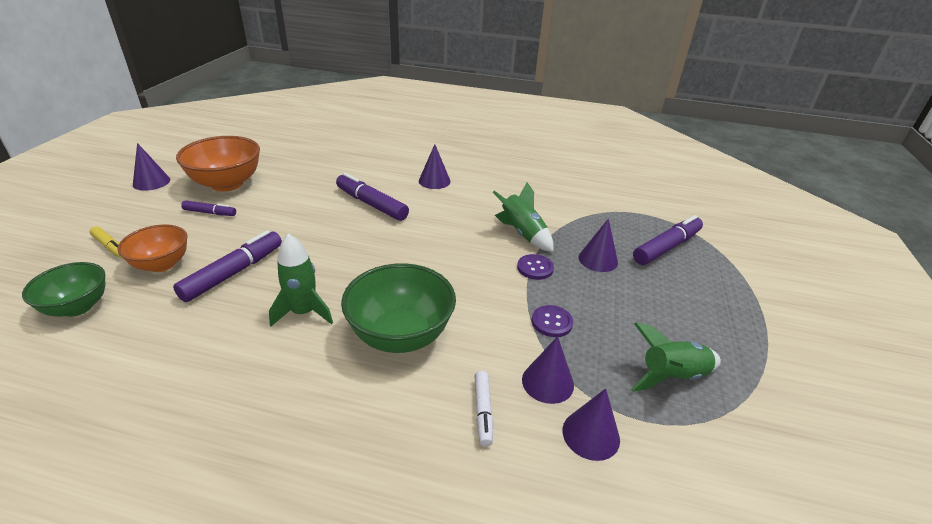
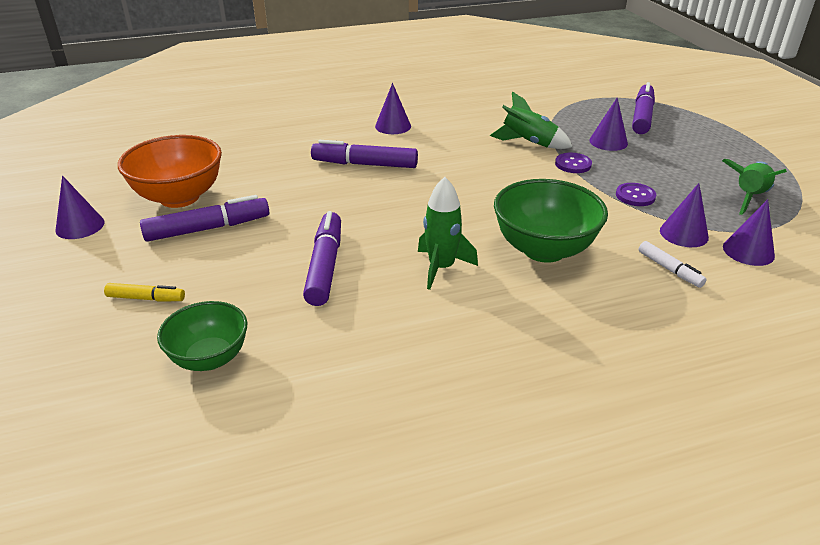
camera: 30 degrees left, 0 degrees up
orange bowl [117,224,188,272] -> none
purple marker [181,200,236,216] -> purple marker [140,195,269,242], size x1.79

